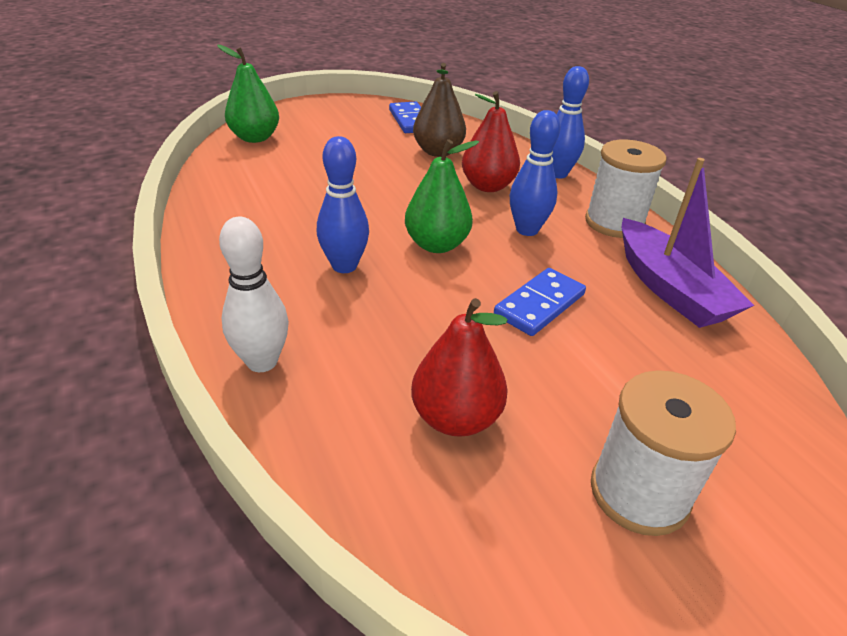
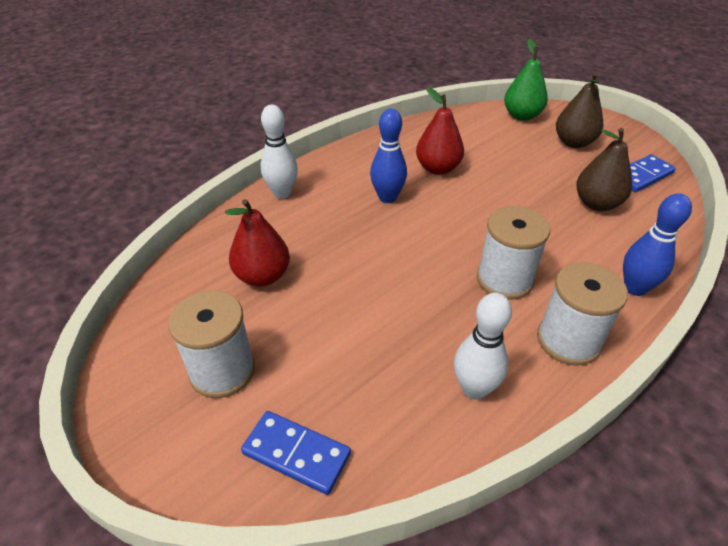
camera: 75 degrees right, 5 degrees up
green pear [405,139,479,253] -> none
red pear [462,91,520,192] -> red pear moved to [416,87,464,175]
blue domino [494,268,586,336] -> blue domino moved to [241,411,351,495]
blue bowling pin [510,110,560,236] -> white spool [477,206,550,300]
purple boat [622,158,755,328] -> white bowling pin [454,293,512,399]
none -> brown pear [556,73,603,148]

